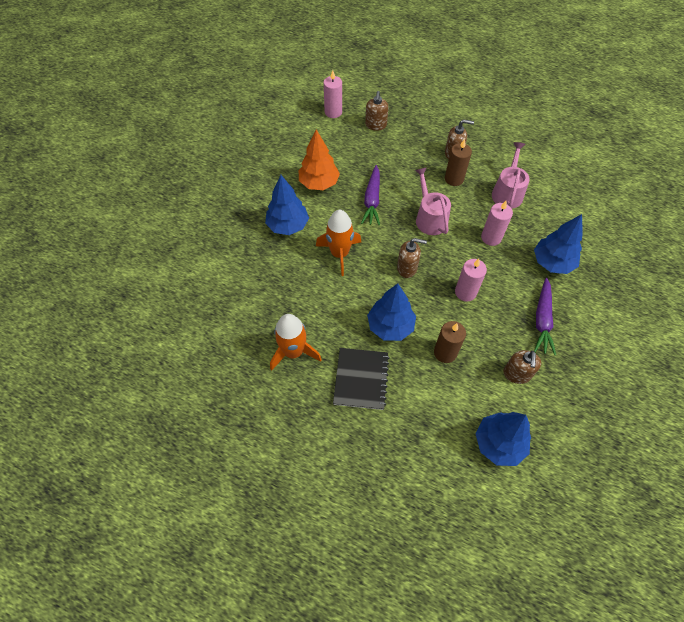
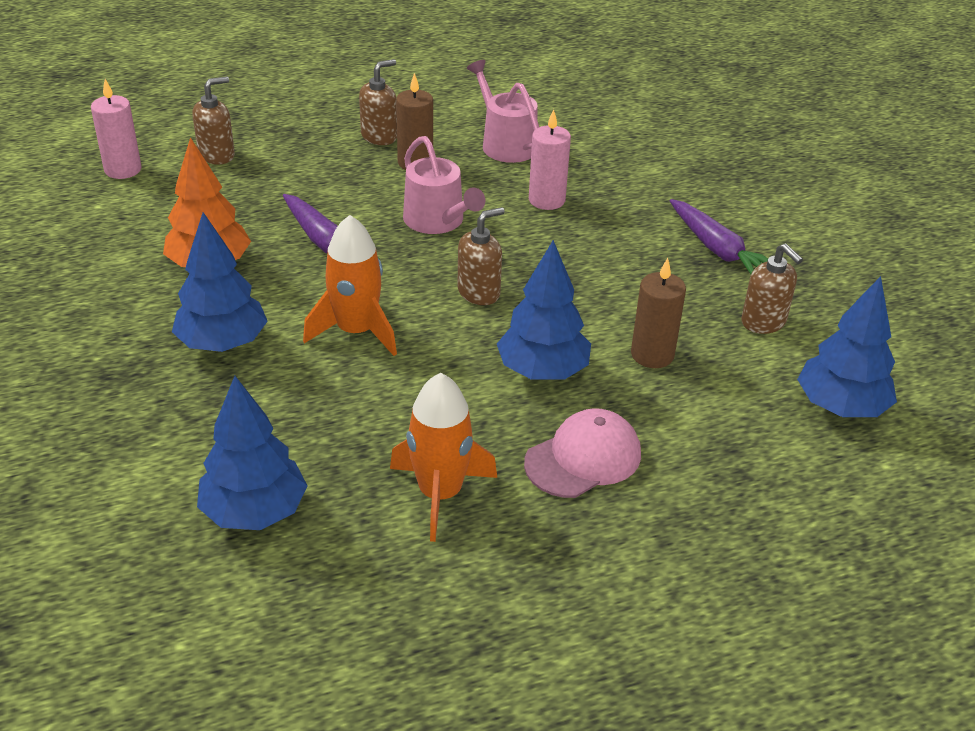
camera: 45 degrees left, 20 degrees down
black notebook [333,348,389,410] -> pink cap [524,408,641,498]
brown soap dispenser [365,91,389,131] -> brown soap dispenser turned 90 degrees counterclockwise [192,76,235,165]
pink watering can [415,167,451,235] -> pink watering can turned 150 degrees counterclockwise [403,136,485,234]
pink candle [455,259,487,301] -> none
blue tree [534,214,583,274] -> blue tree moved to [197,376,308,530]

